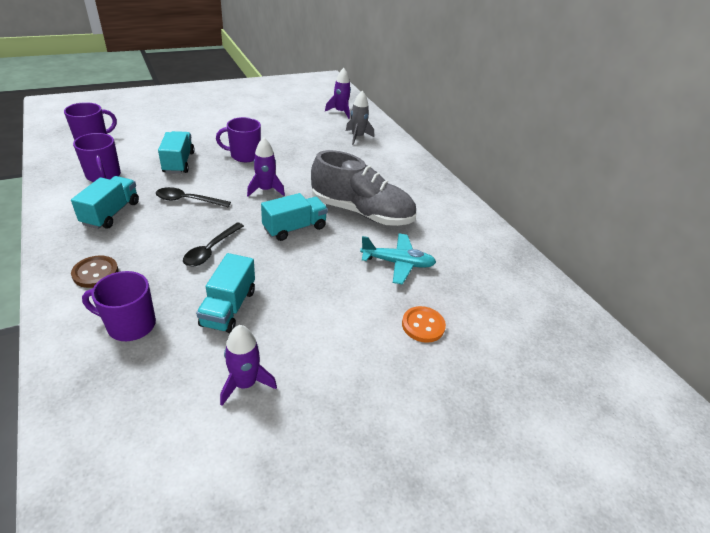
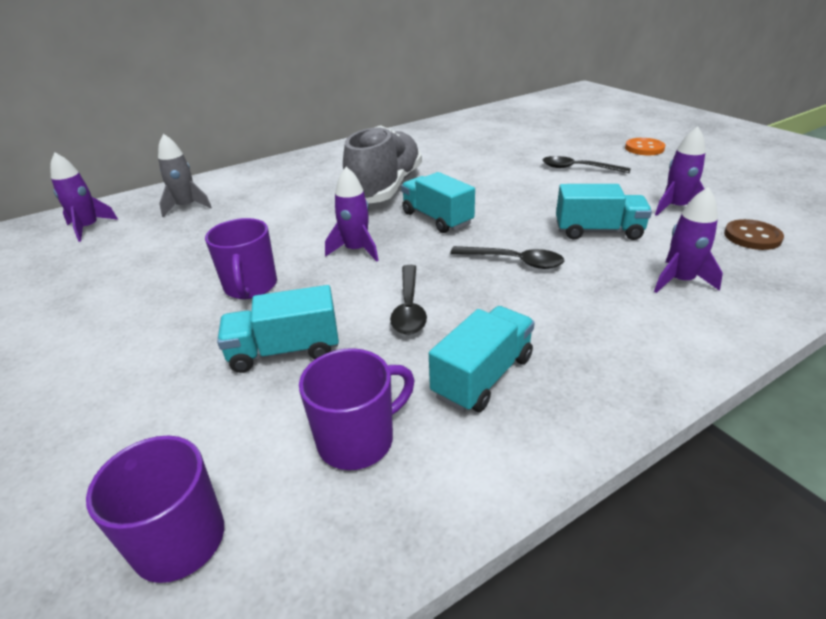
camera: 90 degrees left, 5 degrees down
turquoise truck [71,176,139,229] -> turquoise truck turned 120 degrees clockwise [429,306,535,412]
brown button [71,256,119,288] -> brown button moved to [724,219,784,250]
purple mug [82,271,156,341] -> purple rocket [654,187,723,293]
turquoise plane [360,234,436,284] -> none
orange button [402,306,446,343] -> orange button moved to [625,138,665,155]
none -> black spoon [542,156,631,173]

